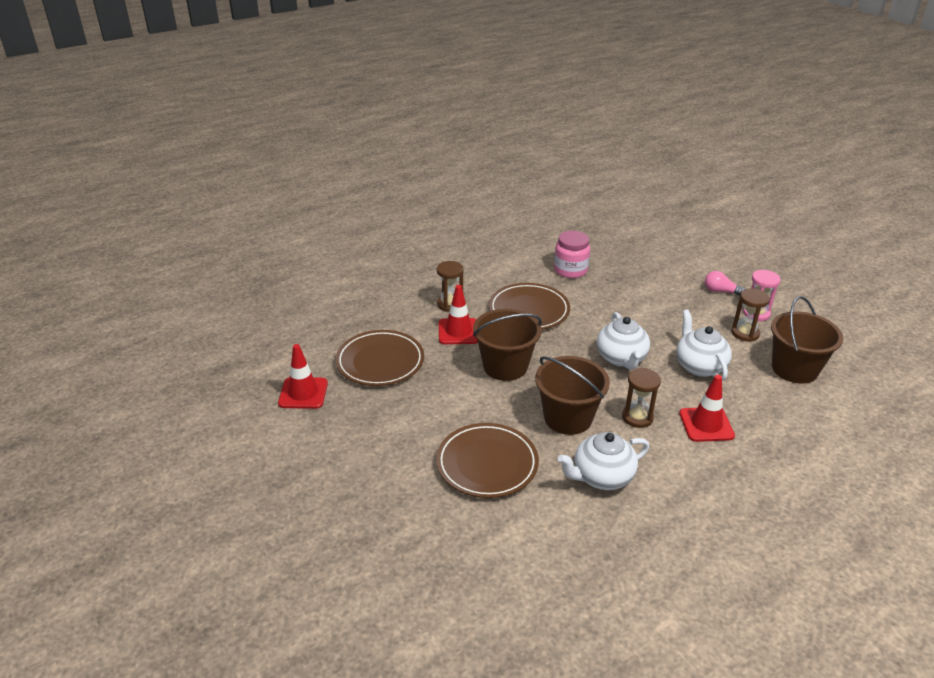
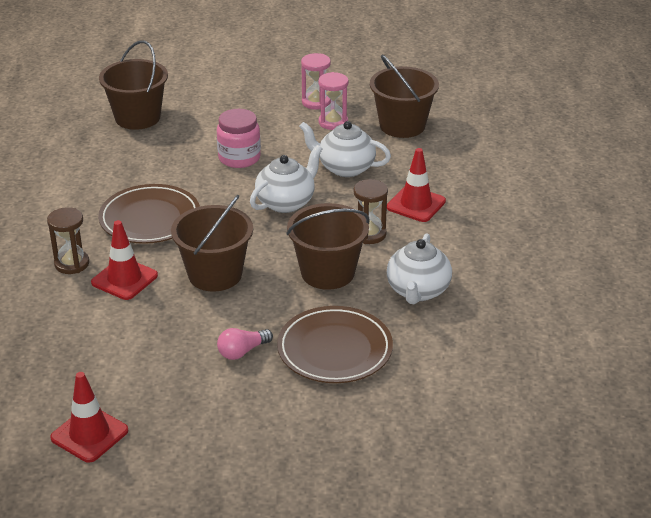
camera: 55 degrees left, 0 degrees up
brown plate [335,330,424,386] -> none
pink jar [554,231,590,278] -> pink jar moved to [217,109,261,168]
white teapot [597,312,650,370] -> white teapot turned 75 degrees counterclockwise [250,145,323,213]
pink light bulb [705,271,745,296] -> pink light bulb moved to [217,328,273,360]
brown hourglass [731,288,770,342] -> pink hourglass [318,72,349,130]
none -> brown bucket [99,41,168,130]

